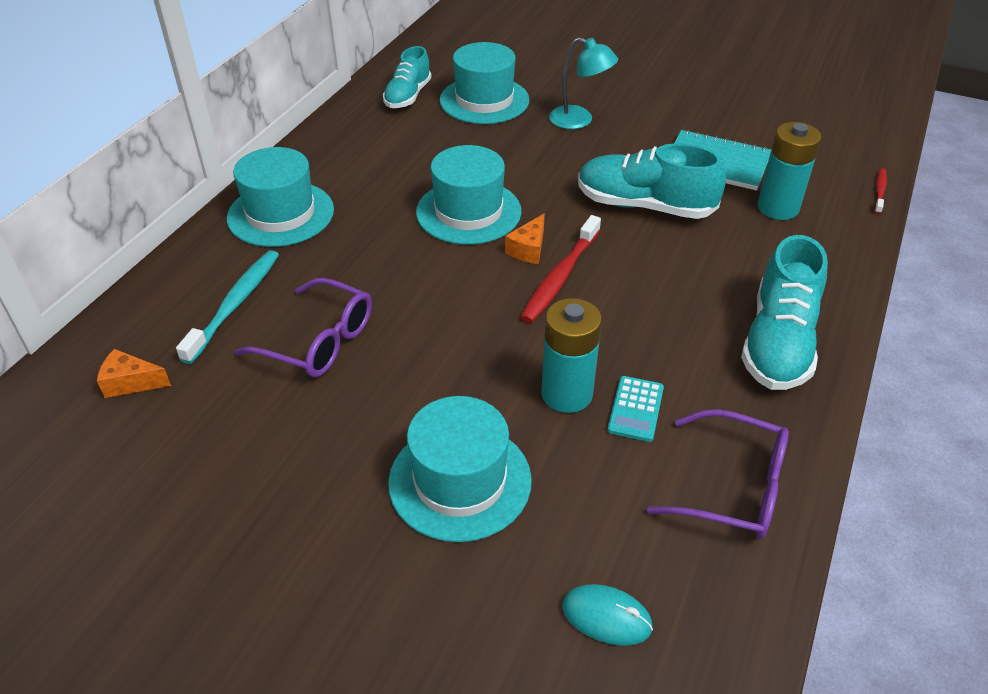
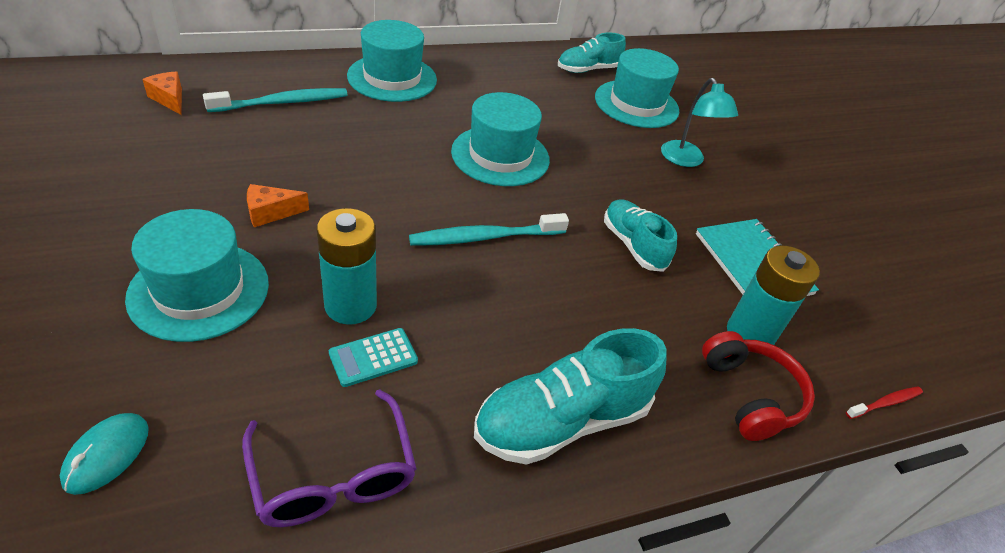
camera: 40 degrees right, 0 degrees up
purple glasses [235,278,372,377] -> none
orange cheese [505,213,545,264] -> orange cheese moved to [247,184,309,227]
red toothbrush [520,215,601,323] -> turquoise toothbrush [409,213,569,246]
turquoise mouse [562,584,653,646] -> turquoise mouse turned 45 degrees clockwise [60,413,149,495]
turquoise shoe [578,143,726,219] -> turquoise shoe [604,199,677,272], size x0.64
none -> red headphones [702,331,815,441]

